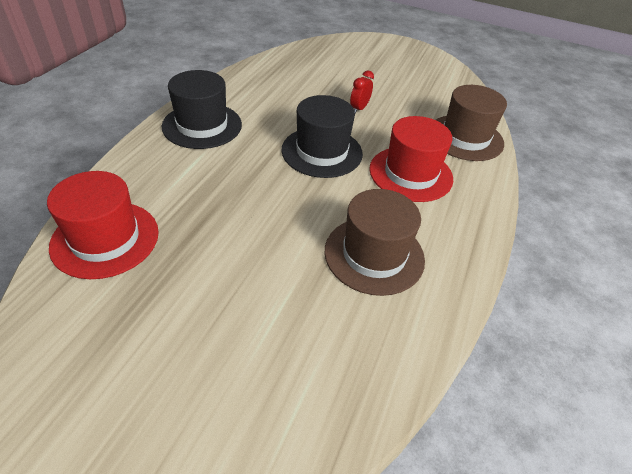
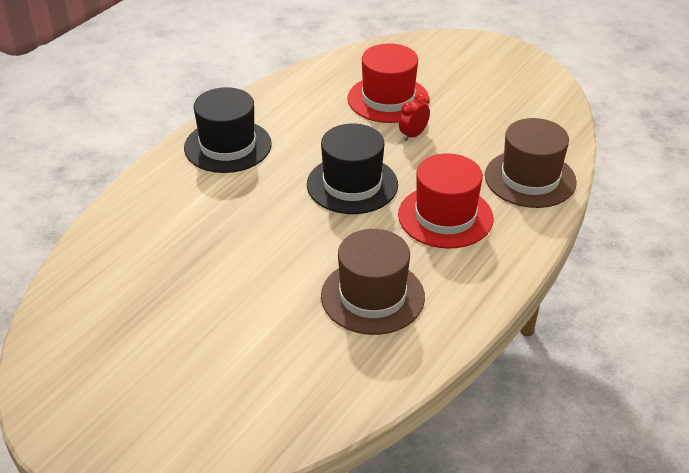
camera: 15 degrees right, 5 degrees down
red hat [47,171,159,279] -> red hat moved to [347,44,429,123]

